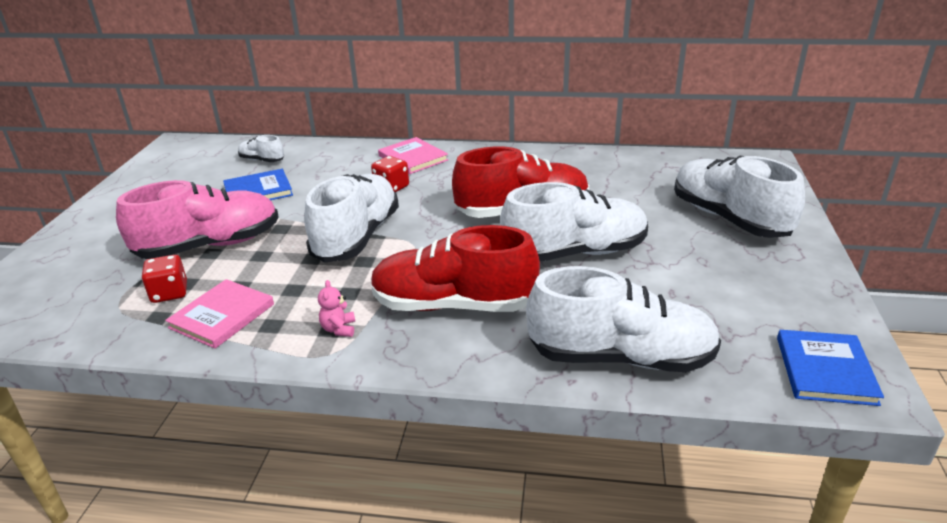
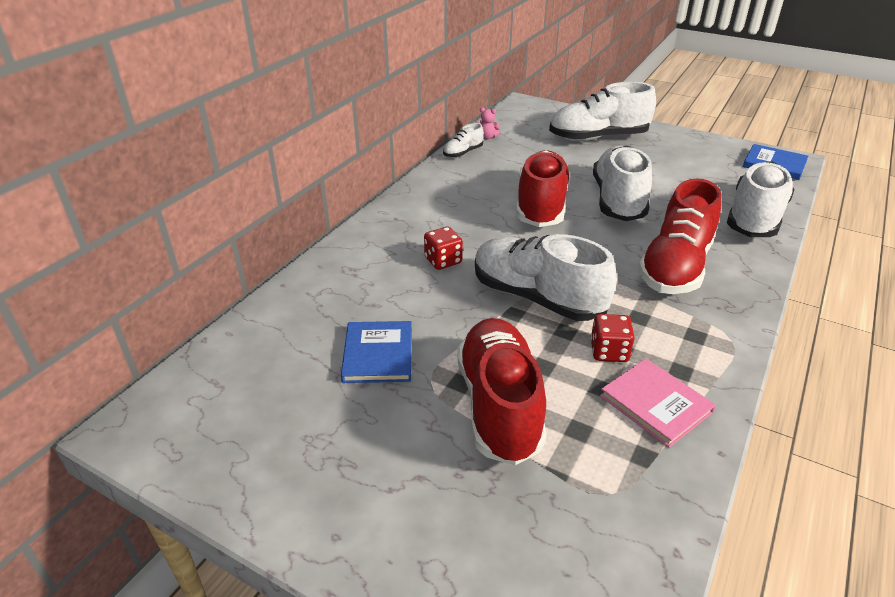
camera: 70 degrees left, 5 degrees up
pink shoe [116,180,279,259] -> red shoe [457,318,547,465]
red dice [142,255,187,303] -> red dice moved to [591,314,635,362]
white shoe [238,135,284,162] -> white shoe moved to [443,123,484,158]
pink teddy bear [318,280,355,337] -> pink teddy bear moved to [478,107,500,140]
pink book [378,137,448,174] -> none

